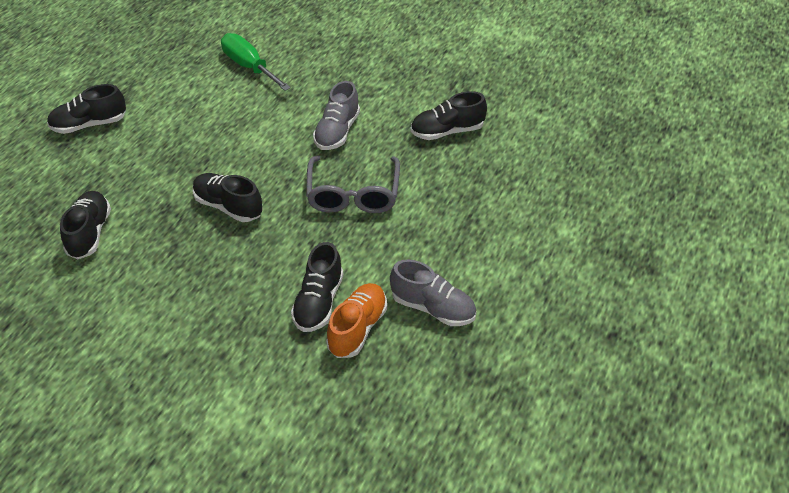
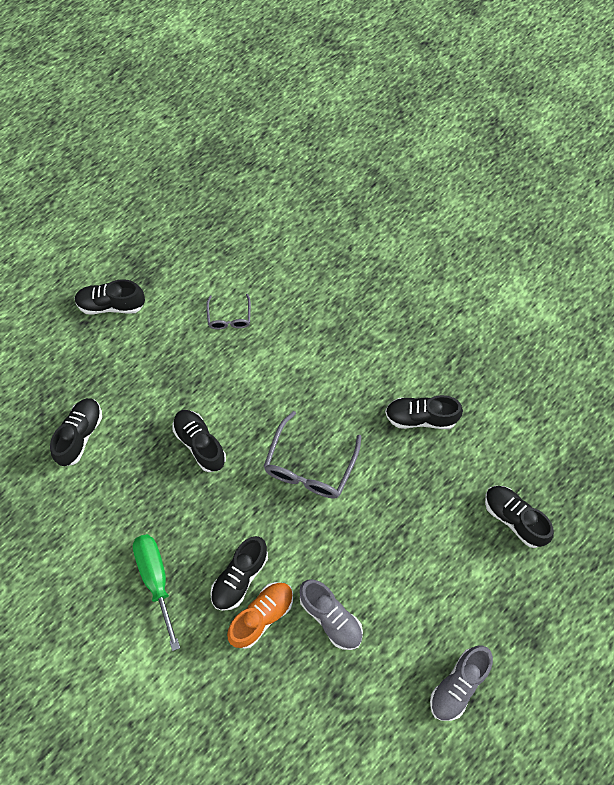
camera: 20 degrees right, 20 degrees up
green screwdriver [221,33,291,91] -> green screwdriver moved to [133,534,180,651]
grey shoe [313,81,360,150] -> grey shoe moved to [430,646,493,721]
none -> grey glasses [206,294,251,330]
none -> black shoe [485,486,554,548]

